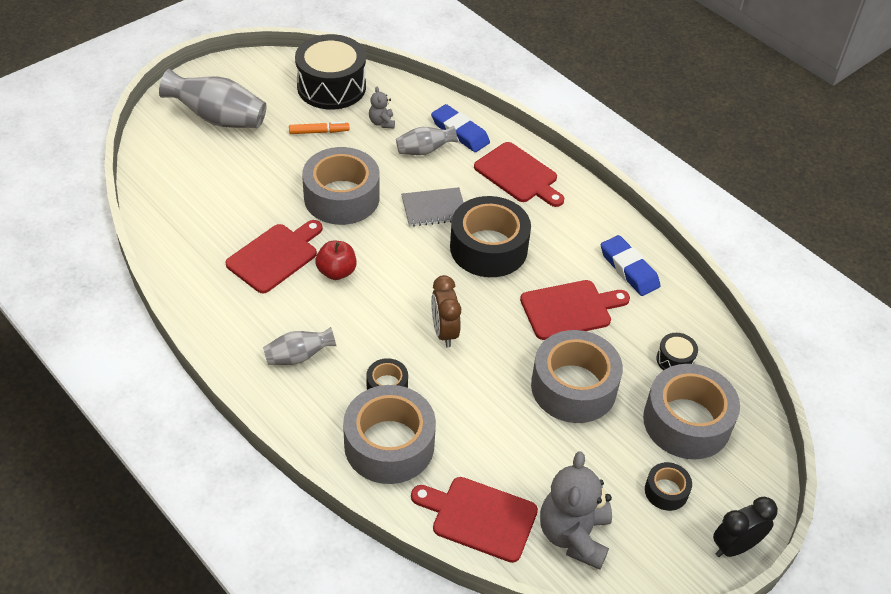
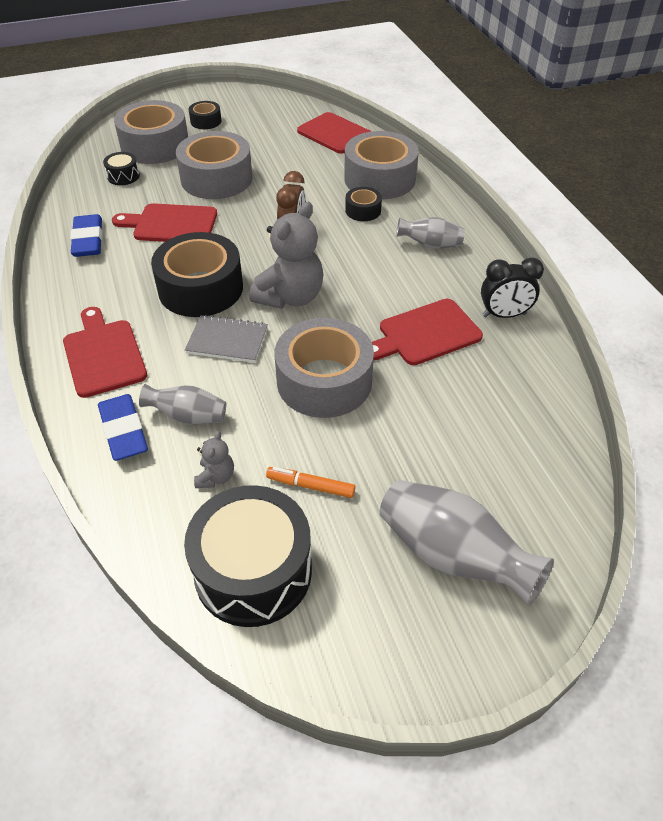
camera: 155 degrees left, 0 degrees up
red apple [315,241,357,280] -> none
grey teddy bear [540,451,612,570] -> grey teddy bear moved to [249,202,324,309]
black clock [713,497,778,557] -> black clock moved to [481,257,544,318]

